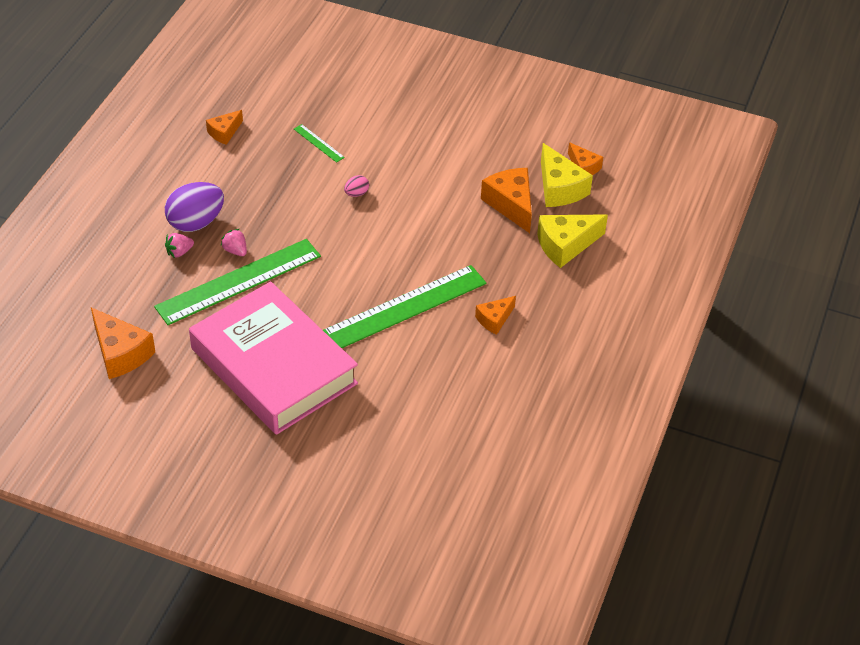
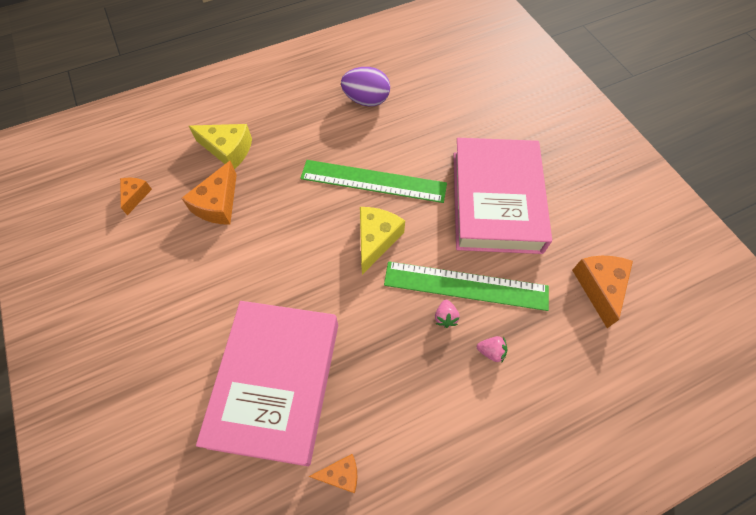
camera: 135 degrees left, 15 degrees up
purple egg [165,182,224,232] -> purple egg moved to [341,67,390,106]
green ruler [294,124,345,163] -> pink book [196,301,338,466]
pink egg [344,175,369,197] -> none
orange cheese [475,296,516,335] -> none
yellow cheese [541,143,593,207] -> yellow cheese moved to [360,207,405,275]

